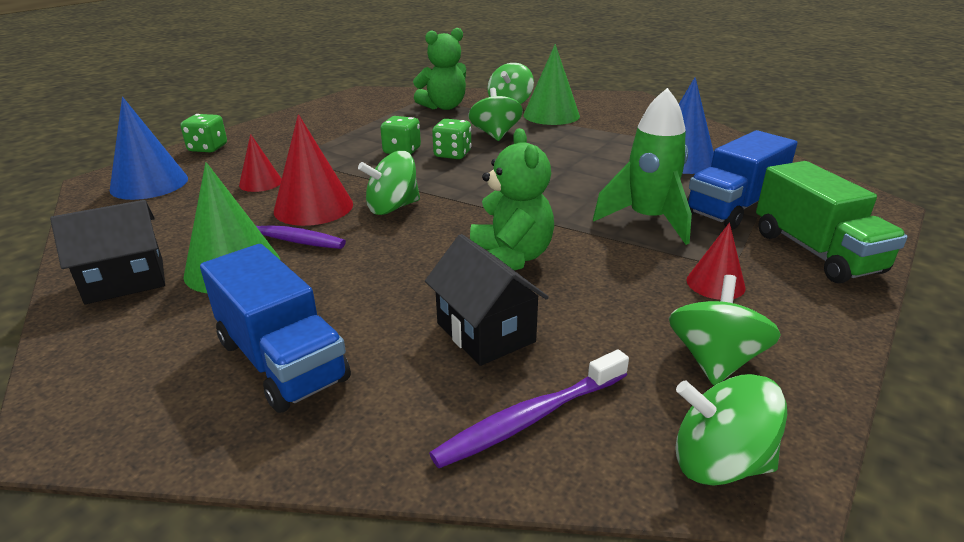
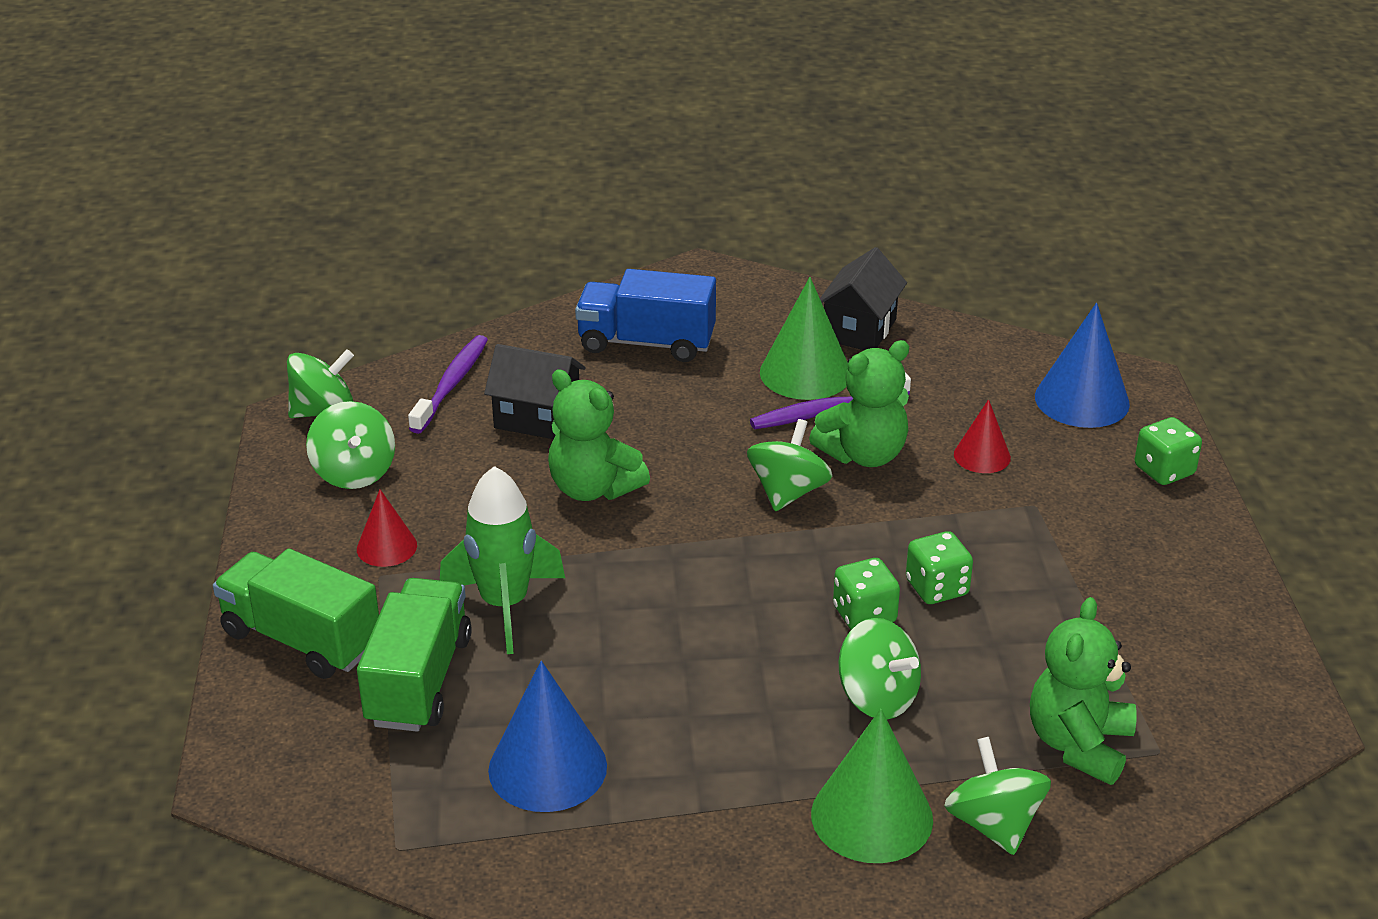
camera: 140 degrees right, 5 degrees up
red cone [274,114,353,226] -> green teddy bear [809,340,909,467]
blue truck [687,130,797,230] -> green truck [357,578,472,732]

